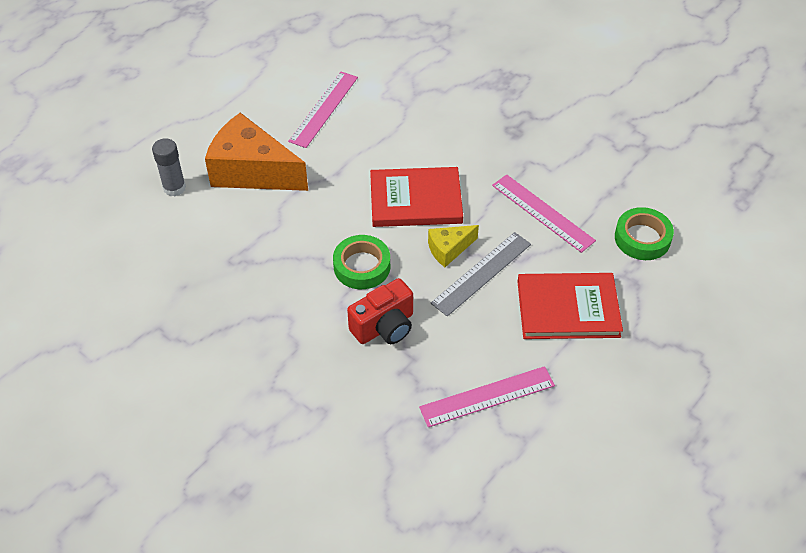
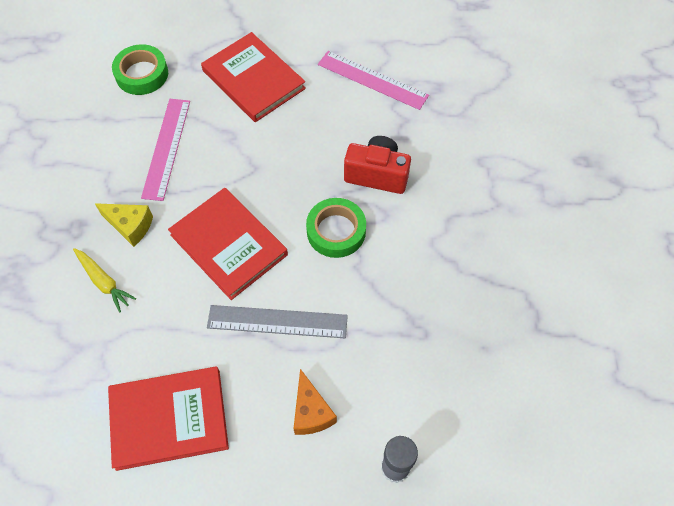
camera: 130 degrees left, 10 degrees up
orange cheese [205,113,308,191] -> orange cheese [293,369,337,435], size x0.49
pink ruler [288,72,358,148] -> red book [108,367,229,471]
yellow cheese [428,225,479,267] -> yellow cheese moved to [95,203,153,247]
grey ruler [431,232,531,316] -> grey ruler moved to [207,305,348,338]
none -> yellow carrot [73,248,136,313]

